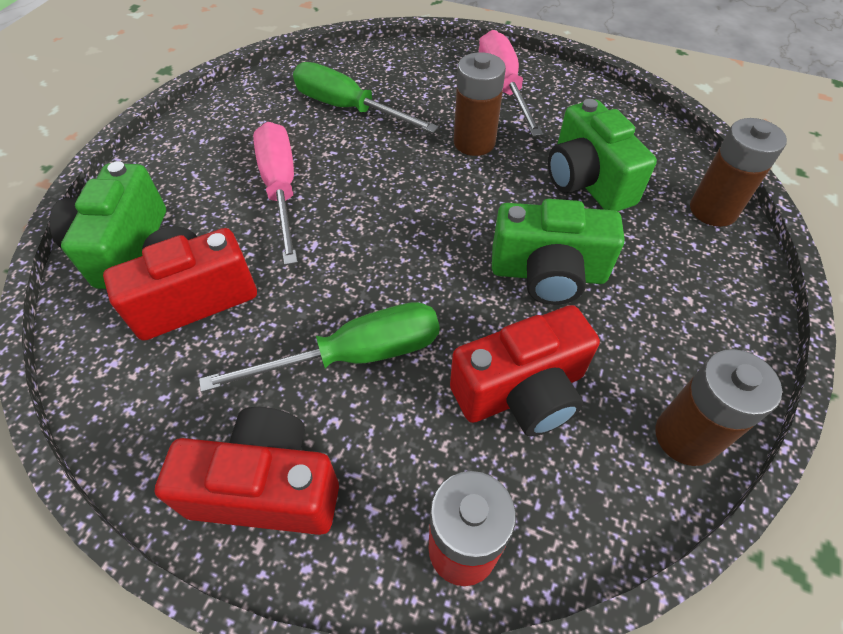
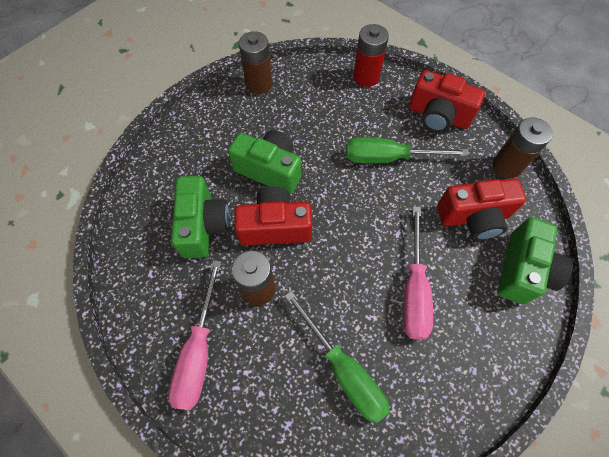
camera: 160 degrees left, 10 degrees up
red camera [450,305,600,437] -> red camera moved to [234,187,312,245]
brown battery [690,118,787,227] -> brown battery moved to [493,118,553,179]

